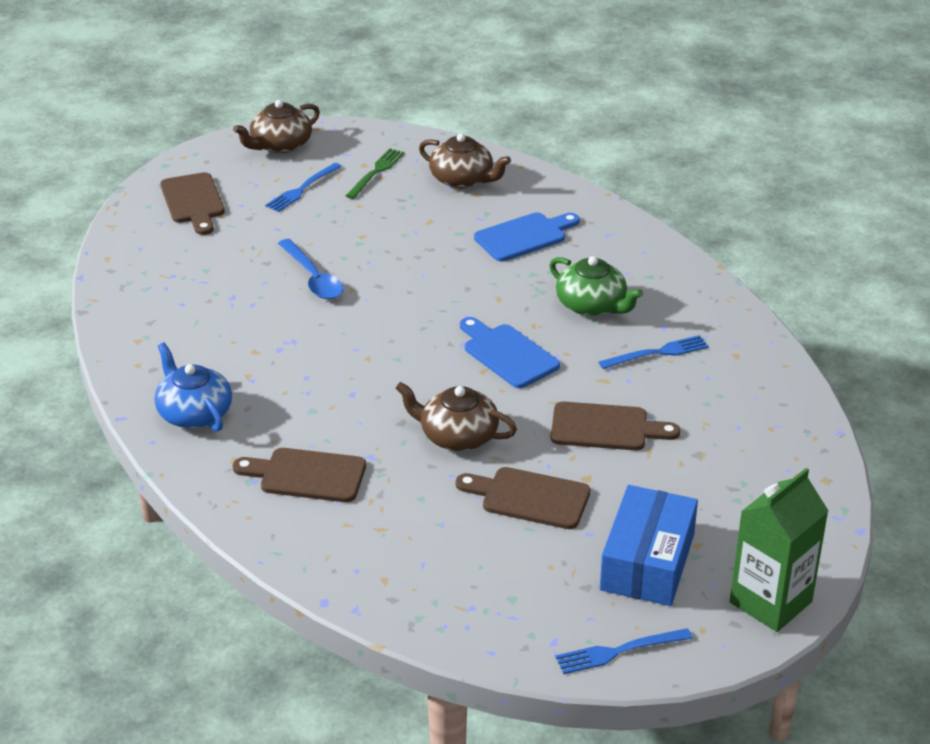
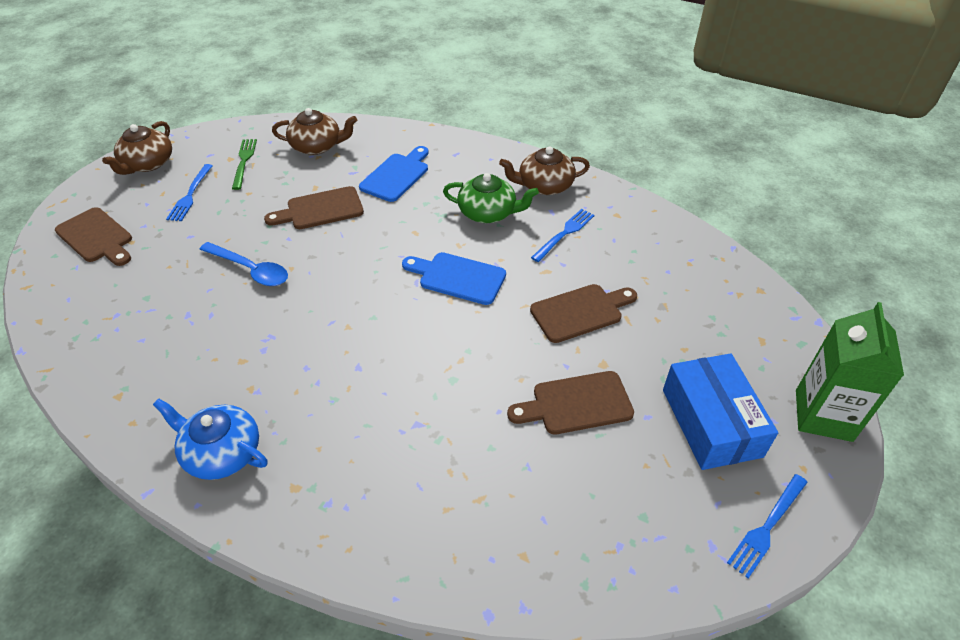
camera: 30 degrees left, 10 degrees up
brown cutting board [233,448,366,502] -> brown cutting board moved to [264,186,364,229]
brown teapot [395,382,517,451] -> brown teapot moved to [499,146,590,195]

